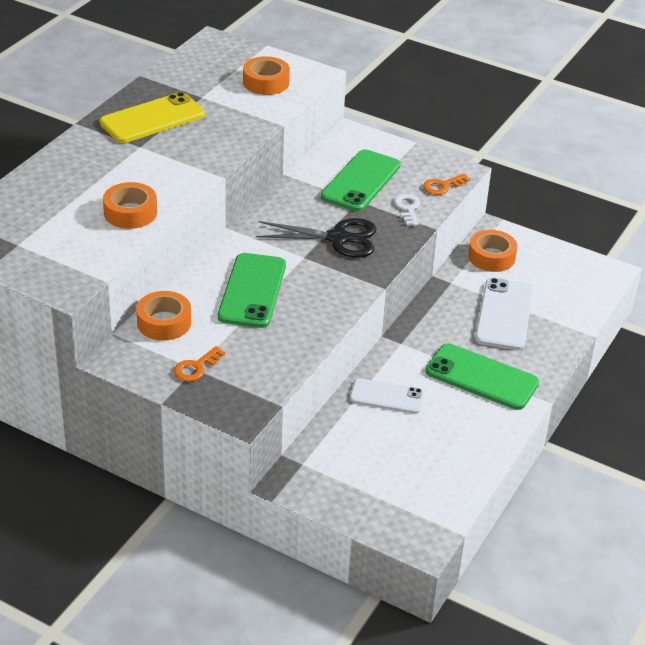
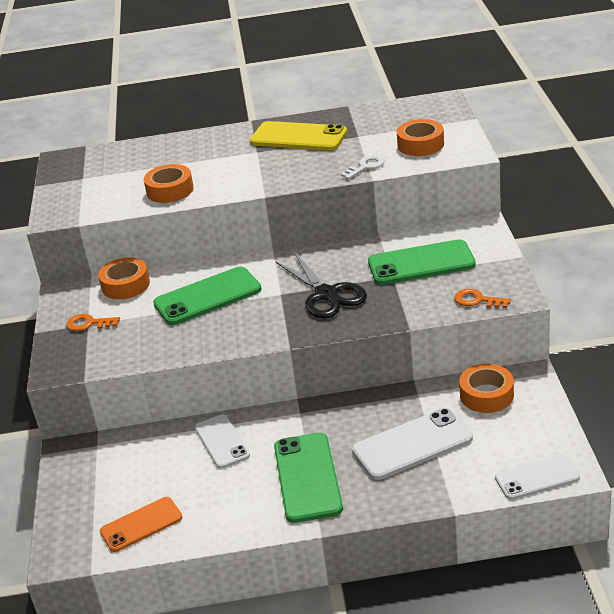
camera: 60 degrees right, 5 degrees down
white key [394,194,420,226] -> white key moved to [341,155,385,179]
none -> orange phone [100,497,182,552]
none -> white phone [495,455,580,500]

